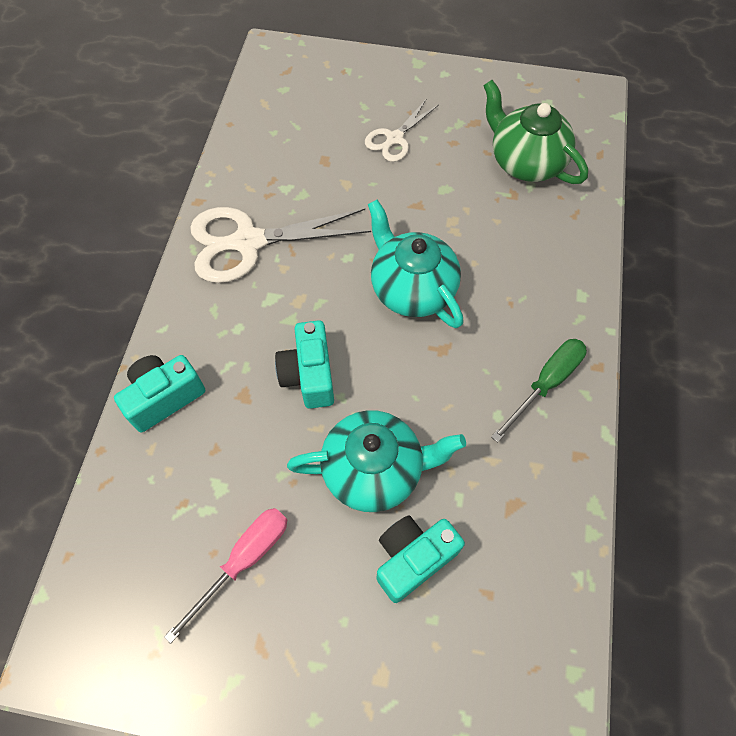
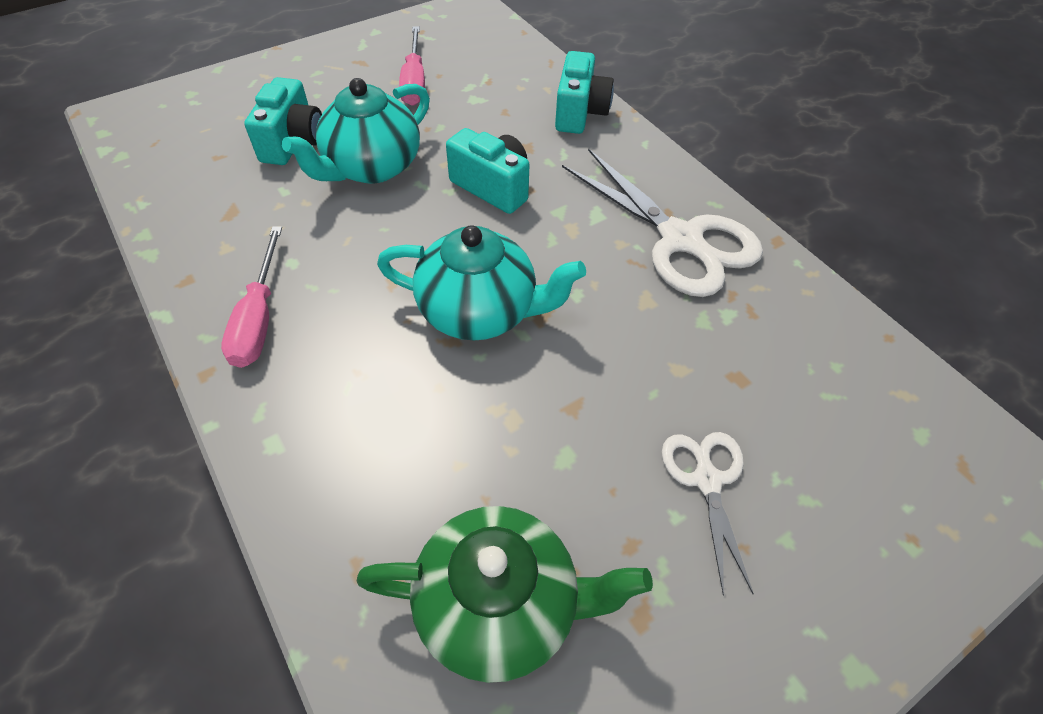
camera: 135 degrees right, 10 degrees down
white scissors [190,207,371,283] -> white scissors turned 105 degrees clockwise [562,148,763,297]
green screwdriver [491,339,587,443] -> pink screwdriver [221,226,282,368]

